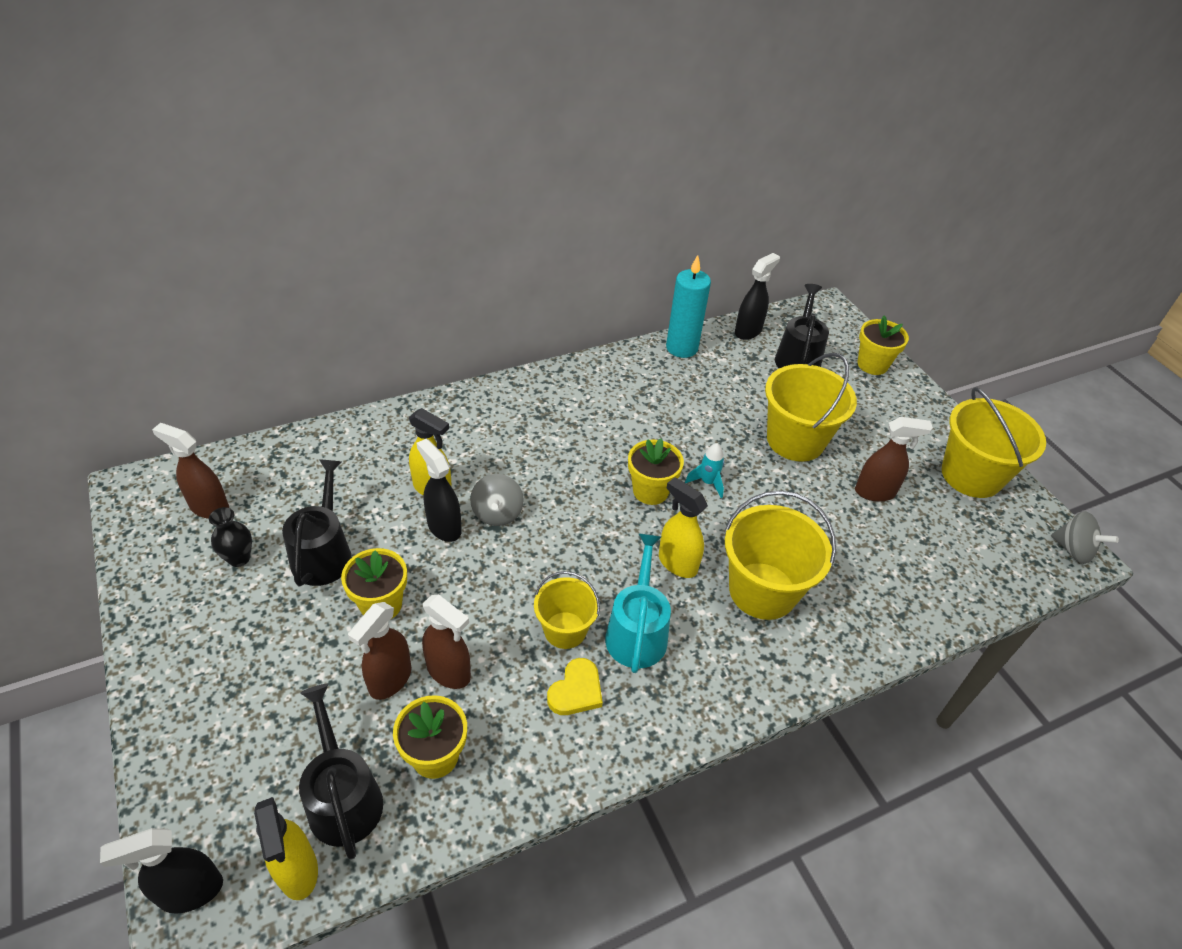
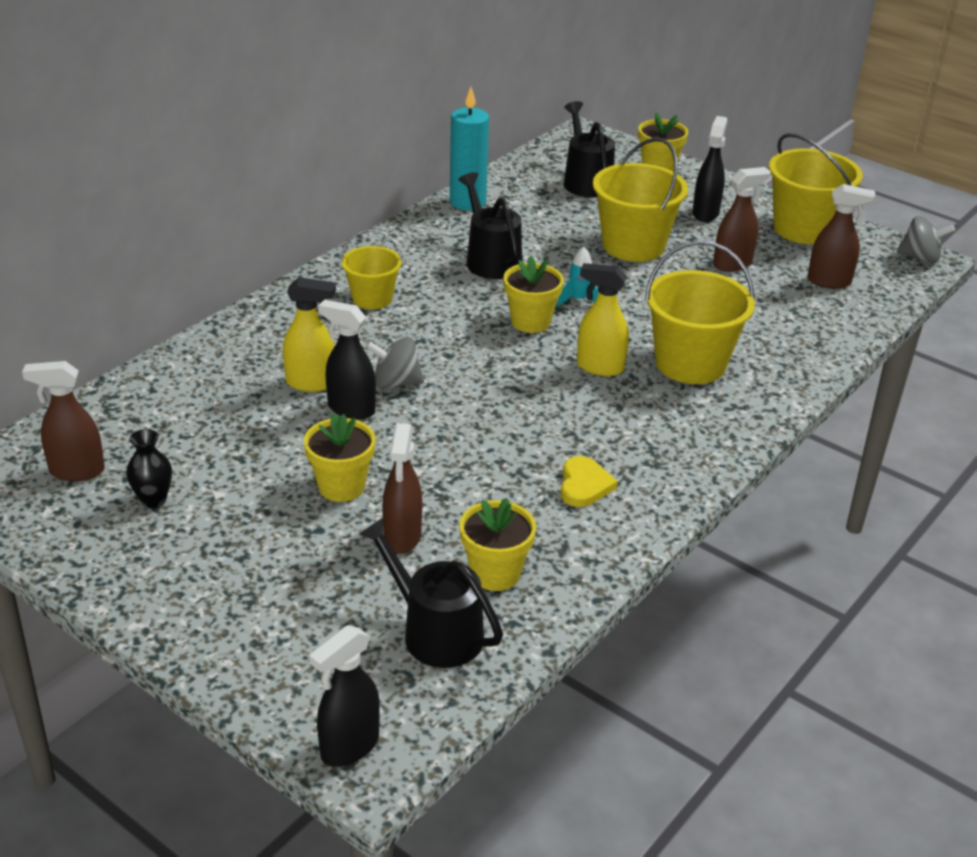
camera: 25 degrees left, 10 degrees down
yellow spray bottle [254,797,318,900] -> none
black watering can [282,459,352,586] -> black watering can moved to [458,172,522,279]
brown spray bottle [422,595,471,689] -> brown spray bottle moved to [808,184,875,289]
grey spinning top [470,474,524,526] -> grey spinning top turned 120 degrees clockwise [366,337,424,389]
yellow bucket [534,571,600,649] -> yellow bucket moved to [340,229,403,310]
turquoise watering can [605,533,671,673] -> none
black spray bottle [735,253,780,340] -> black spray bottle moved to [693,116,728,222]

